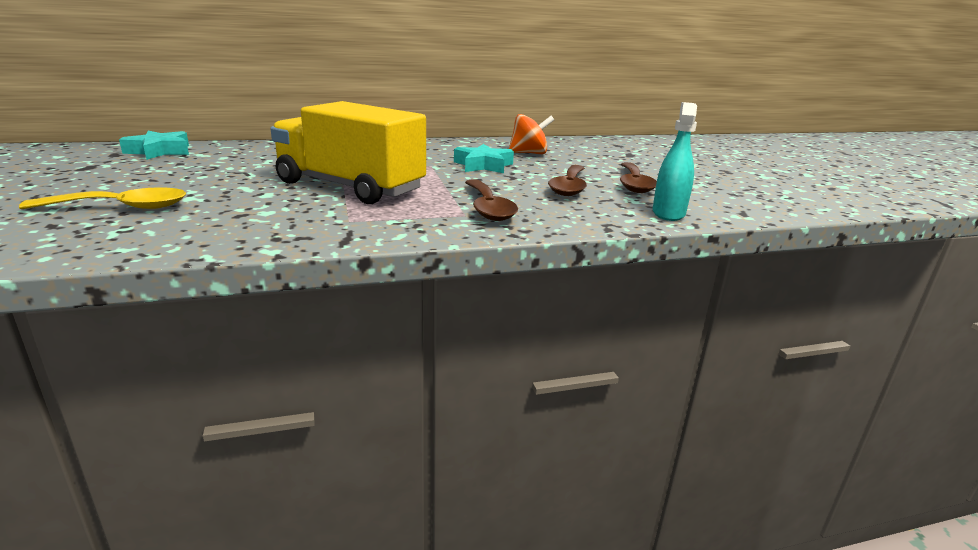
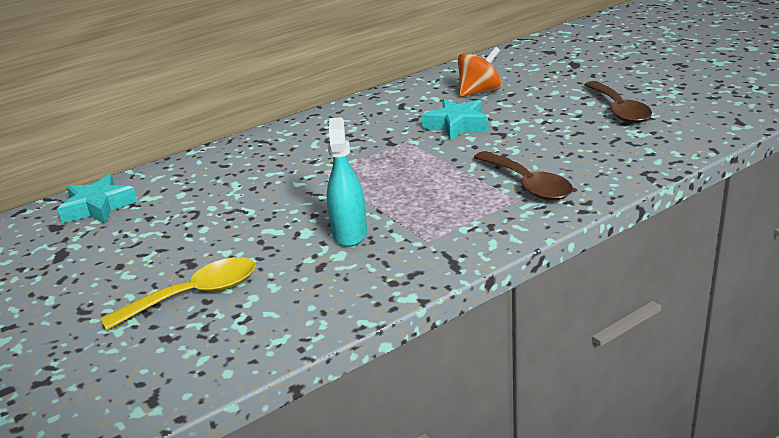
camera: 15 degrees left, 5 degrees up
yellow truck [271,101,426,204] -> none
brown spoon [548,165,587,196] -> none
turquoise spray bottle [653,102,697,221] -> turquoise spray bottle moved to [327,117,367,247]

